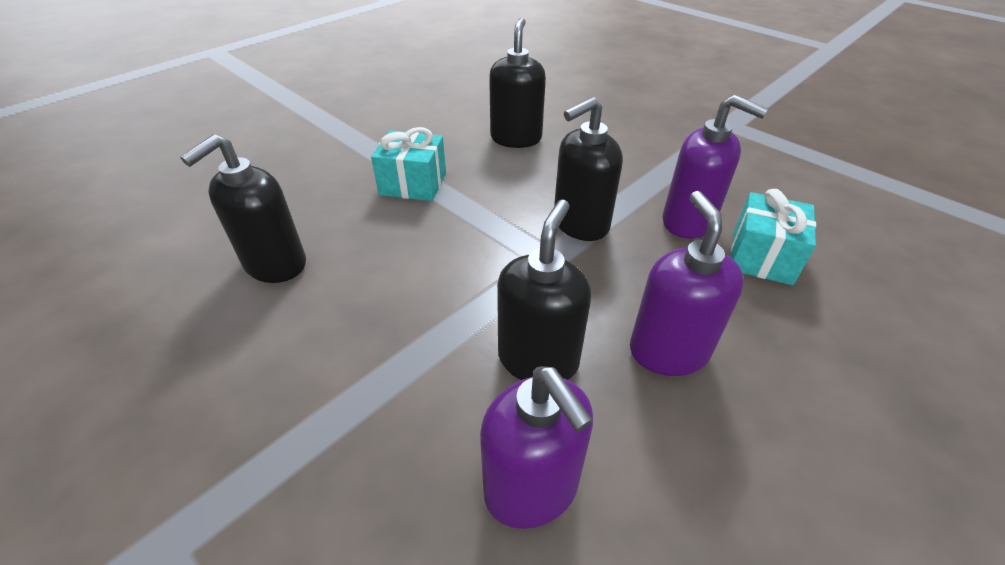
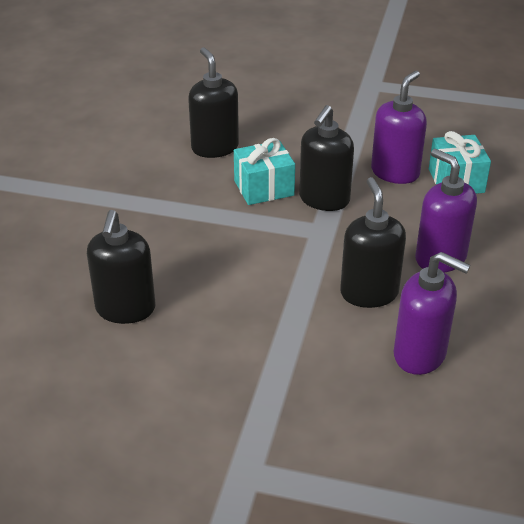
camera: 30 degrees left, 5 degrees down
turquoise gift [371,127,446,201] -> turquoise gift moved to [234,138,295,205]
purple soap dispenser [663,95,768,239] -> purple soap dispenser turned 60 degrees counterclockwise [371,71,427,184]

